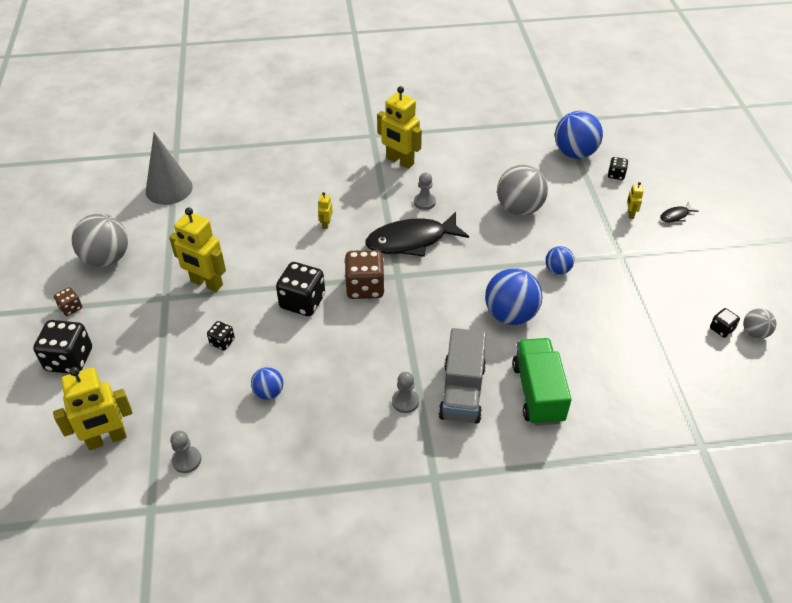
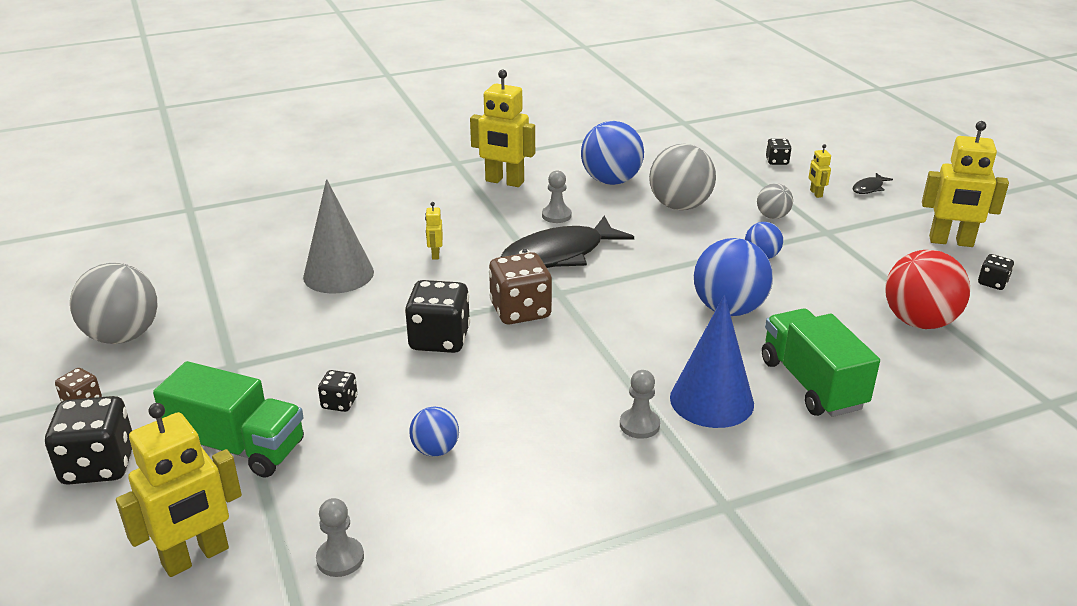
camera: 15 degrees left, 15 degrees down
grey cone [146,132,193,205] -> grey cone moved to [303,179,374,294]
yellow robot [169,207,226,292] -> yellow robot moved to [922,121,1009,247]
grey truck [438,328,486,424] -> blue cone [670,295,754,428]
blue ball [555,111,603,159] -> blue ball moved to [581,121,644,185]
grey ball [743,308,776,339] -> grey ball moved to [757,183,793,219]
none -> green truck [153,361,304,478]
none -> red ball [885,250,970,329]

